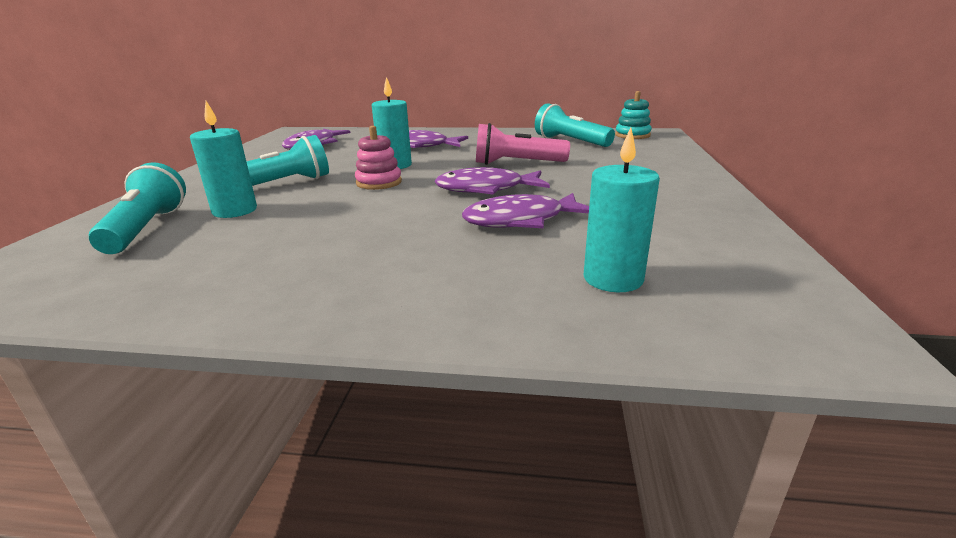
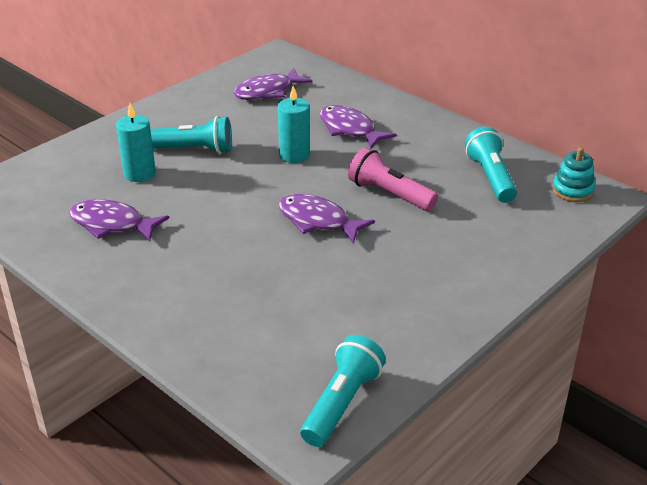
camera: 35 degrees right, 10 degrees up
turquoise flashlight [89,162,186,254] -> turquoise flashlight moved to [300,335,386,447]
pink stacking toy [355,126,402,190] -> none
purple fish [462,193,589,228] -> purple fish moved to [69,199,169,241]
turquoise candle [584,128,660,292] -> none

